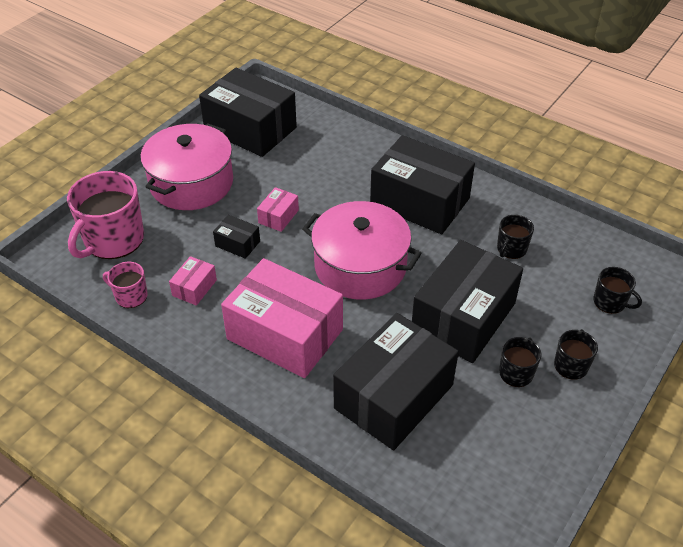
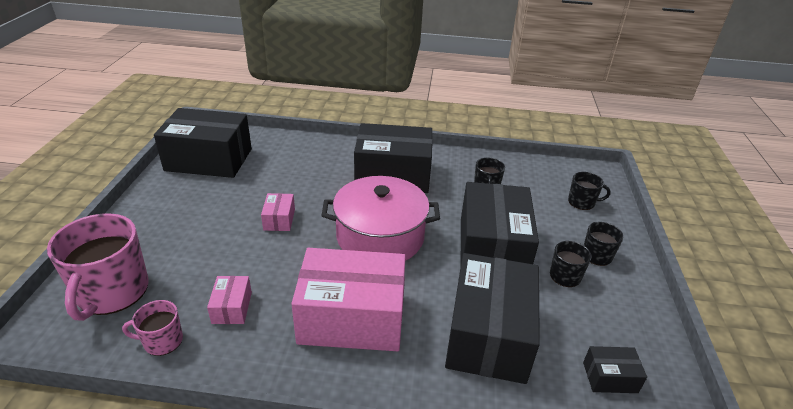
camera: 30 degrees left, 10 degrees down
pink pot [140,123,233,210] -> none
black box [213,215,260,259] -> black box moved to [583,346,647,393]

